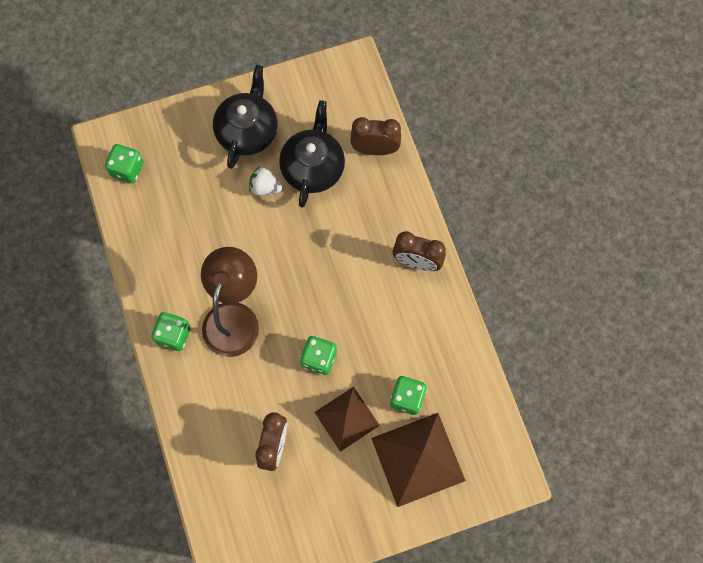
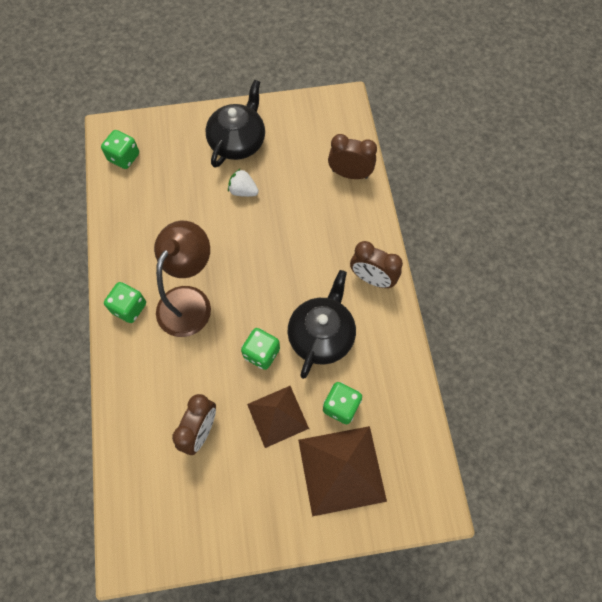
camera: 10 degrees right, 5 degrees down
black teapot [279,100,345,208] -> black teapot moved to [288,270,356,379]

